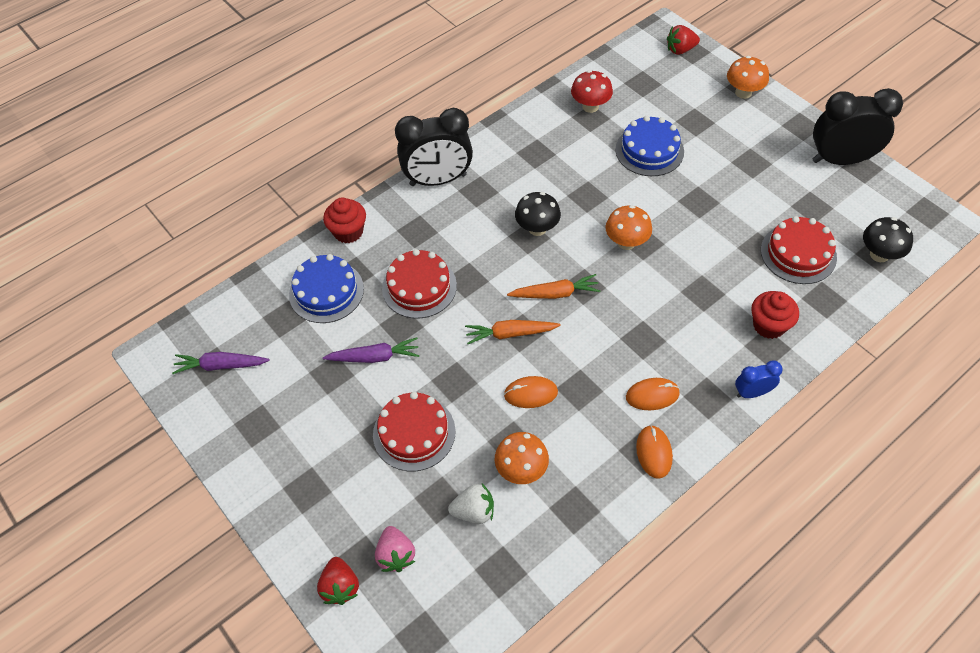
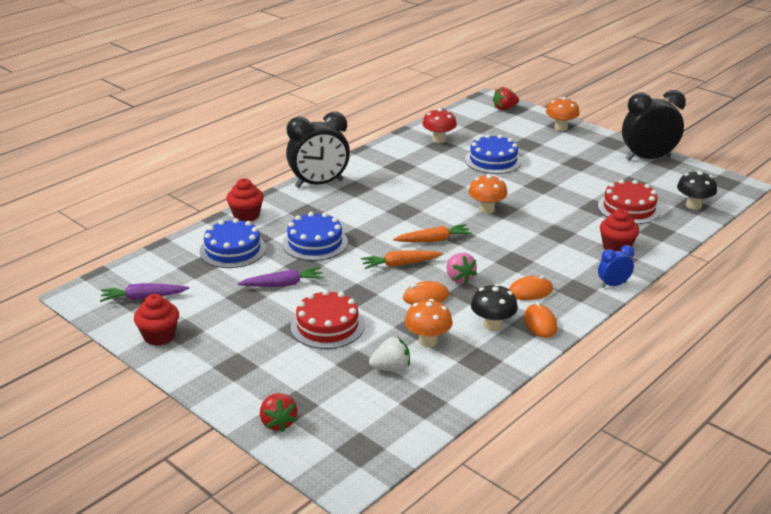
camera: 10 degrees left, 25 degrees down
pink strawberry [375,526,415,572] -> pink strawberry moved to [447,253,477,284]
red cake [382,249,457,318] -> blue cake [282,212,348,261]
black mushroom [515,192,561,236] -> black mushroom moved to [471,284,518,331]
none -> red cupcake [134,294,179,346]

